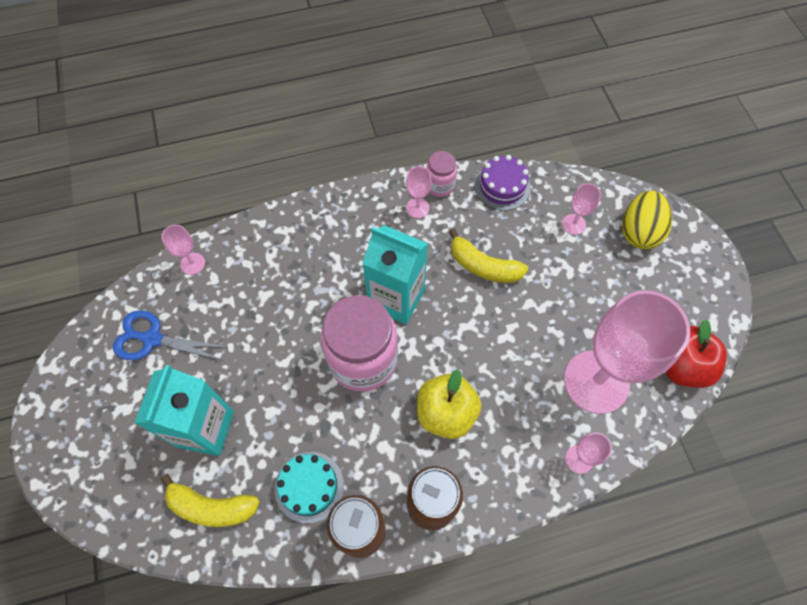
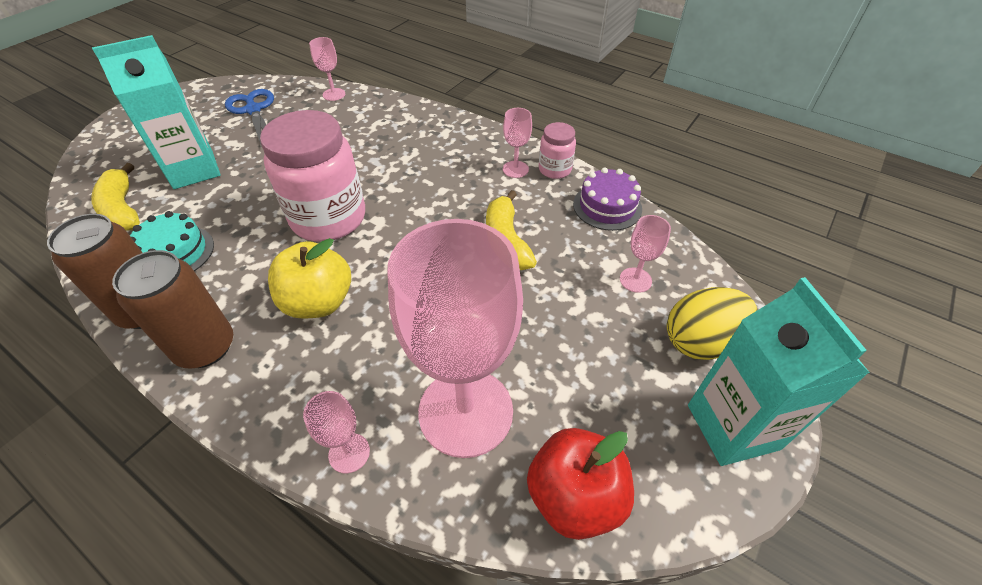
camera: 50 degrees right, 15 degrees down
turquoise carton [362,225,428,324] -> turquoise carton moved to [688,277,870,466]

